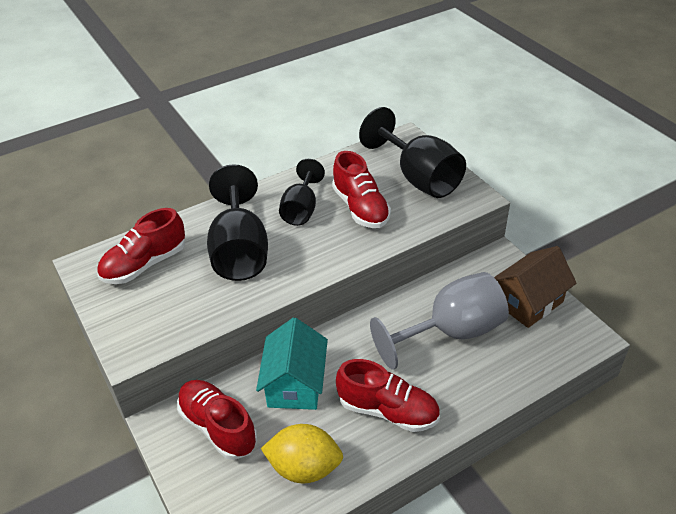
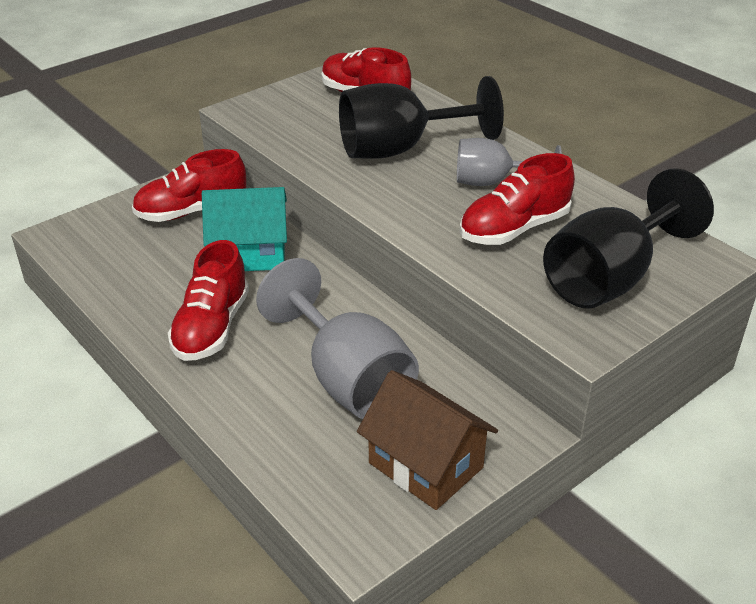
camera: 80 degrees right, 5 degrees down
red shoe [177,380,257,460] -> red shoe turned 150 degrees counterclockwise [132,149,246,222]
yellow lemon [261,424,343,483] -> none
black goblet [279,159,325,226] -> grey goblet [457,138,562,186]

